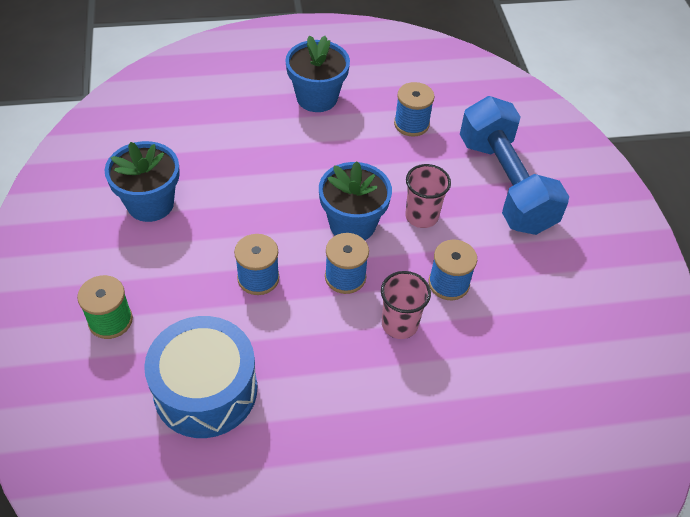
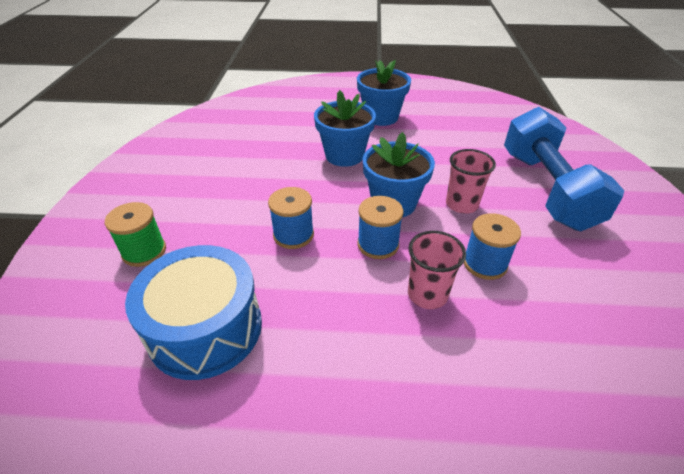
camera: 15 degrees right, 10 degrees down
blue flower pot [105,141,180,222] -> blue flower pot moved to [314,90,376,167]
blue spool [394,82,434,137] -> none

